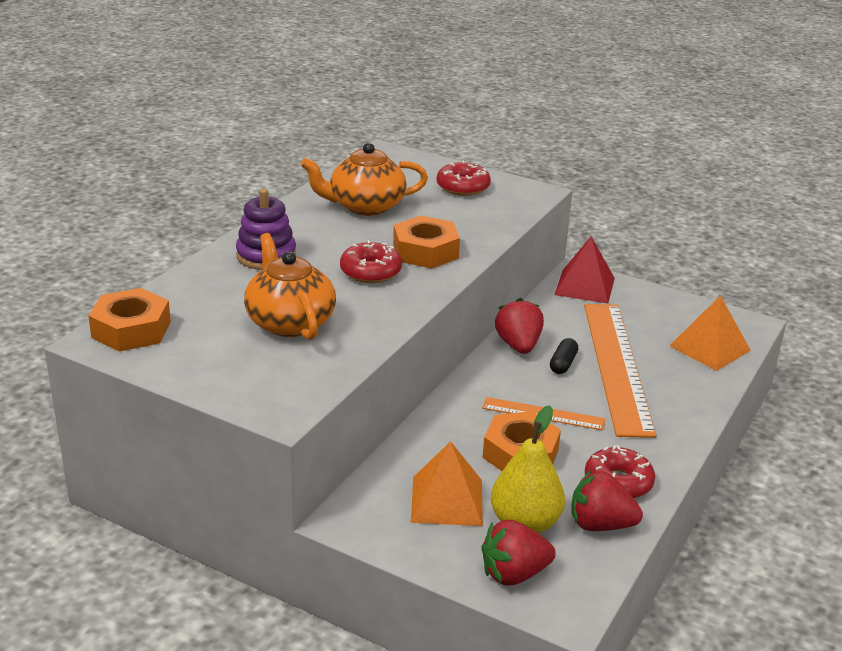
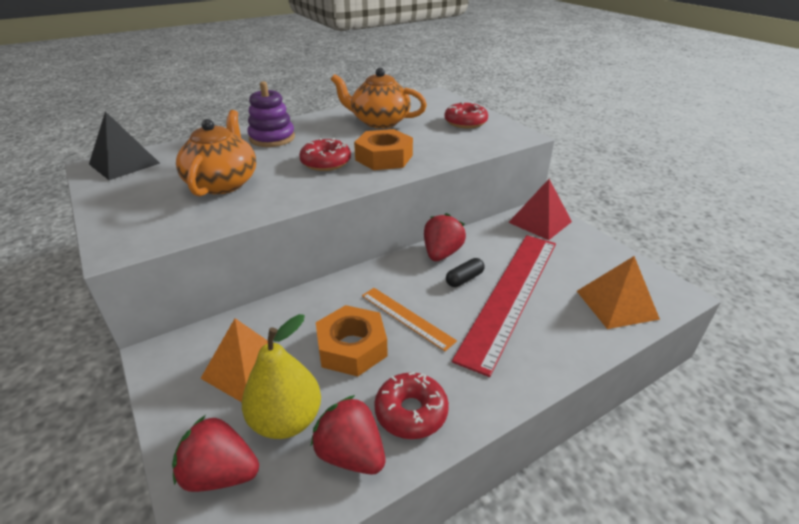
camera: 30 degrees right, 5 degrees up
orange nut [88,288,171,352] -> black pyramid [89,111,160,180]
orange ruler [584,304,656,438] -> red ruler [452,235,556,377]

